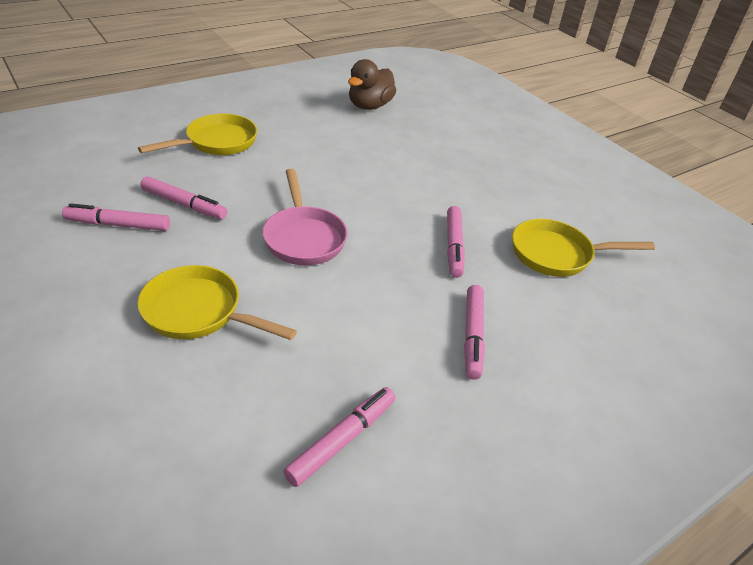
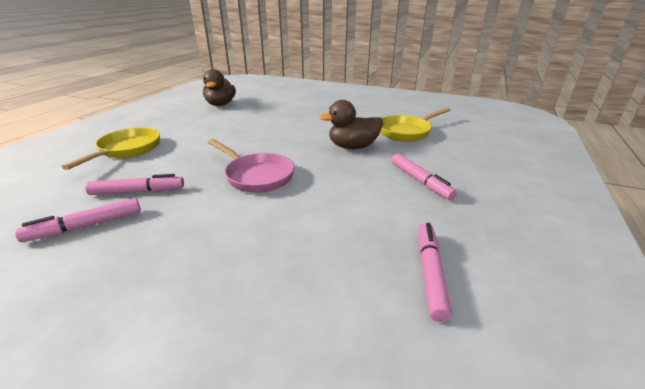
camera: 30 degrees left, 10 degrees down
yellow pan [138,265,297,340] -> none
pink marker [447,206,465,278] -> brown duck [319,100,383,149]

